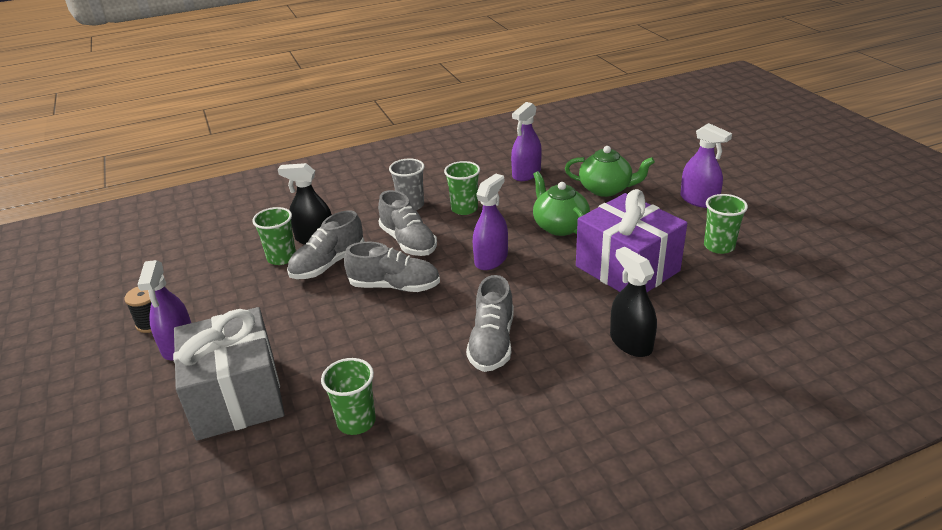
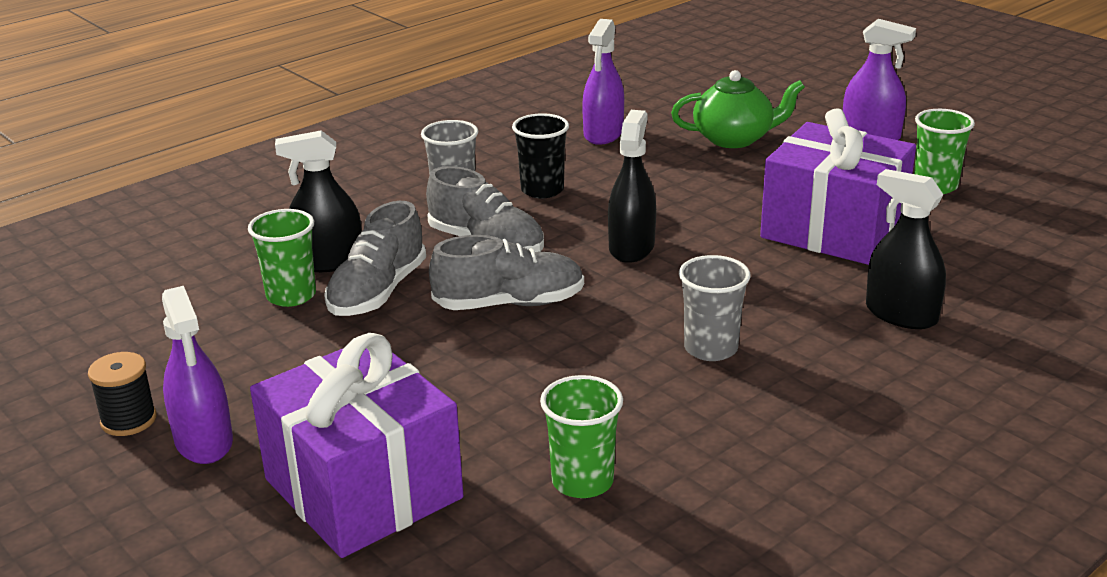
camera: 20 degrees left, 5 degrees down
grey gift [173,307,285,441] -> purple gift [250,333,463,558]
green cup [444,161,480,215] -> black cup [512,113,569,198]
grey shoe [466,275,513,372] -> grey cup [679,255,751,361]
purple spray bottle [473,173,508,270] -> black spray bottle [608,110,656,263]
green teapot [533,171,590,236] -> none

